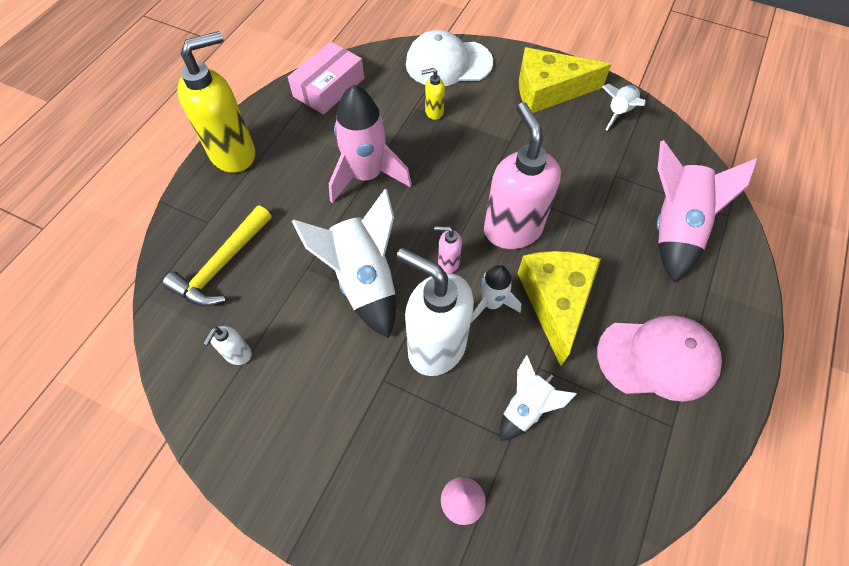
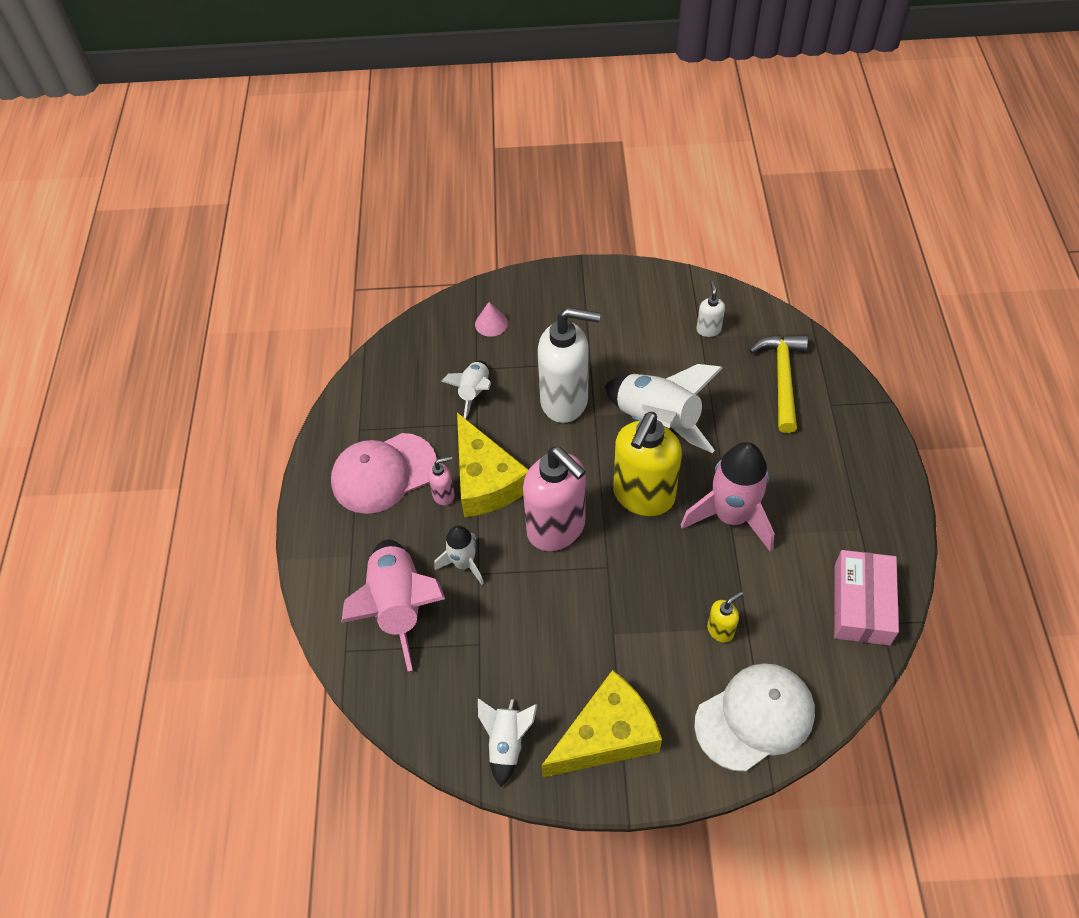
camera: 155 degrees right, 5 degrees down
yellow soap dispenser [177,31,255,173] -> yellow soap dispenser moved to [613,412,682,516]
pink soap dispenser [434,226,462,273] -> pink soap dispenser moved to [428,456,455,506]
white rocket [471,265,521,323] -> white rocket moved to [434,525,484,585]

